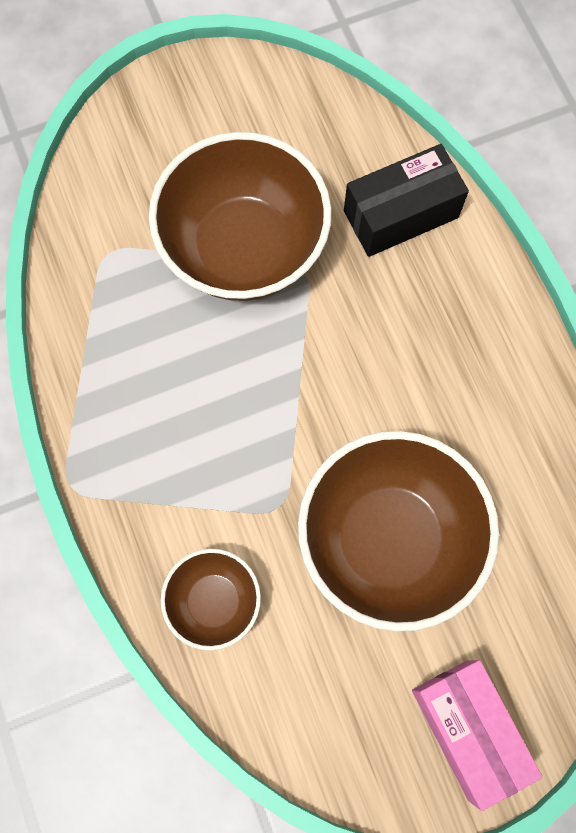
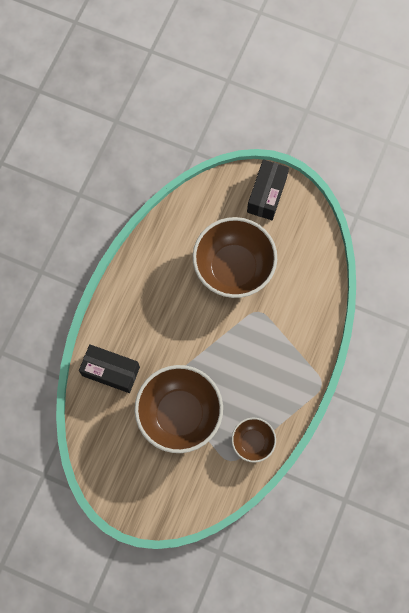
camera: 135 degrees left, 0 degrees up
brown bowl [161,549,261,650] -> brown bowl moved to [232,418,276,463]
pink box [412,660,542,811] -> black box [247,160,289,220]

